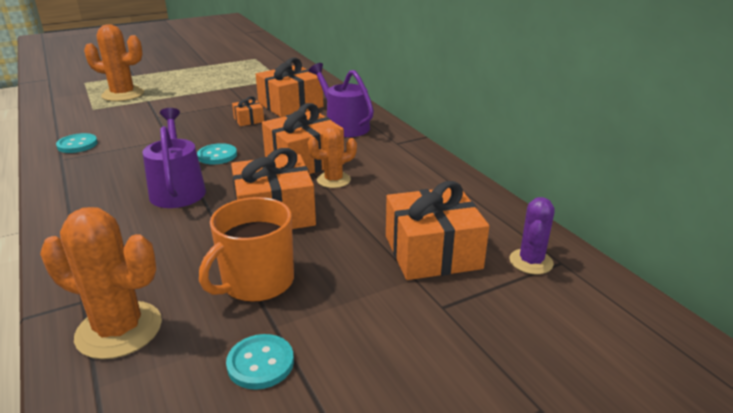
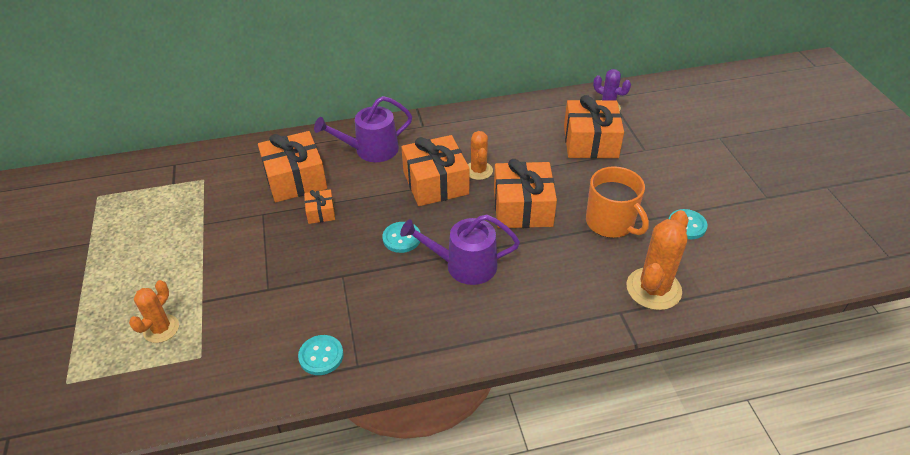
camera: 75 degrees left, 15 degrees up
orange cactus [84,24,144,102] -> orange cactus [129,280,179,343], size x0.61

